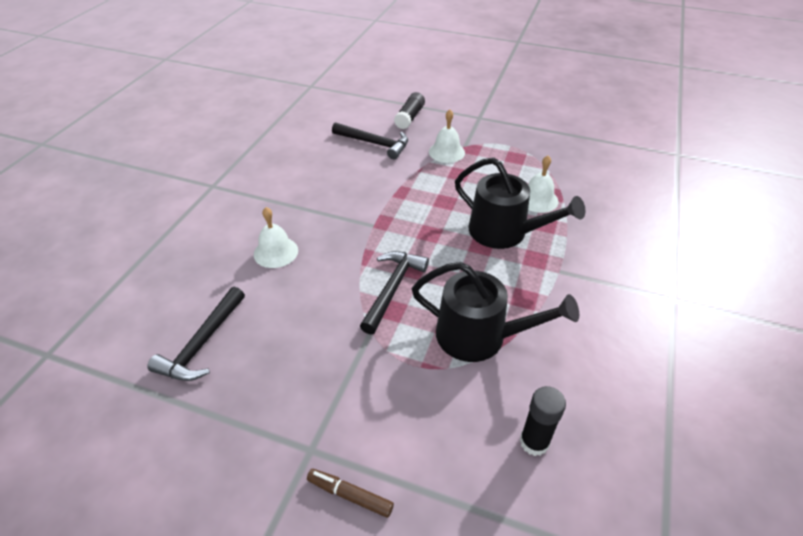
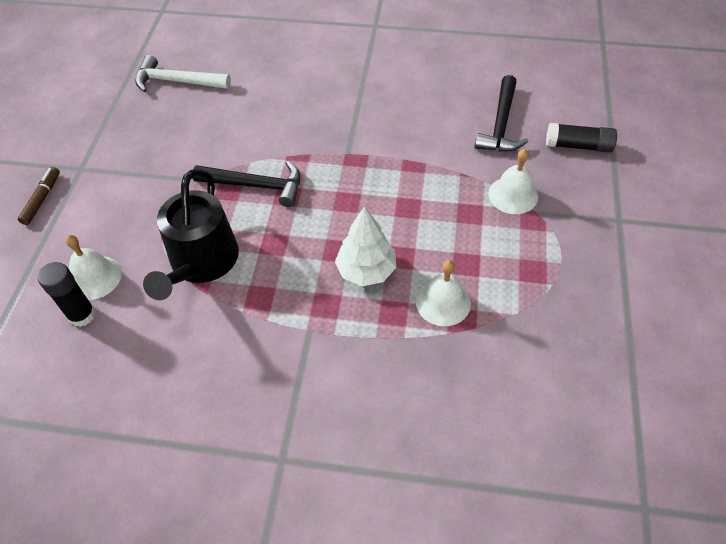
camera: 80 degrees right, 10 degrees up
black hammer [147,287,245,381] -> white hammer [135,55,231,92]
white bell [254,207,298,268] -> white bell moved to [65,235,122,300]
black watering can [455,157,585,249] -> white tree [335,206,396,286]

